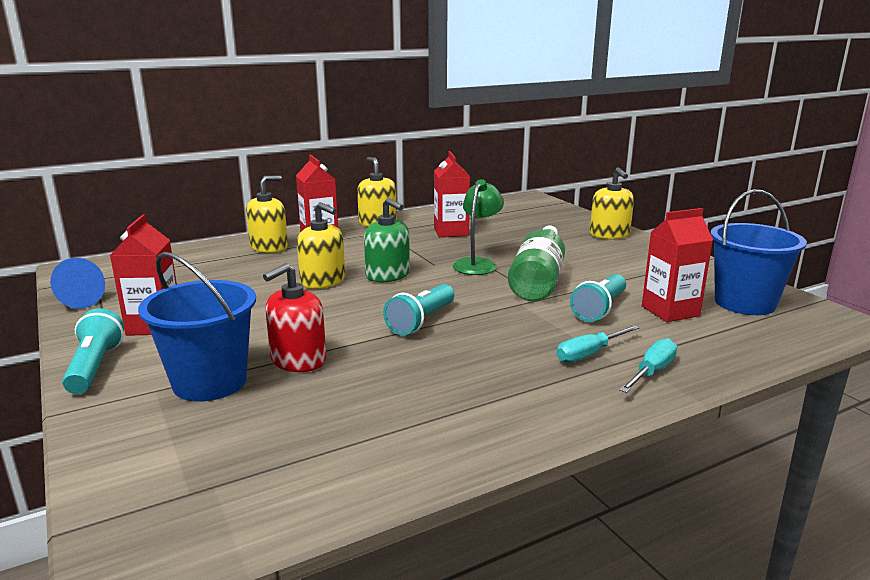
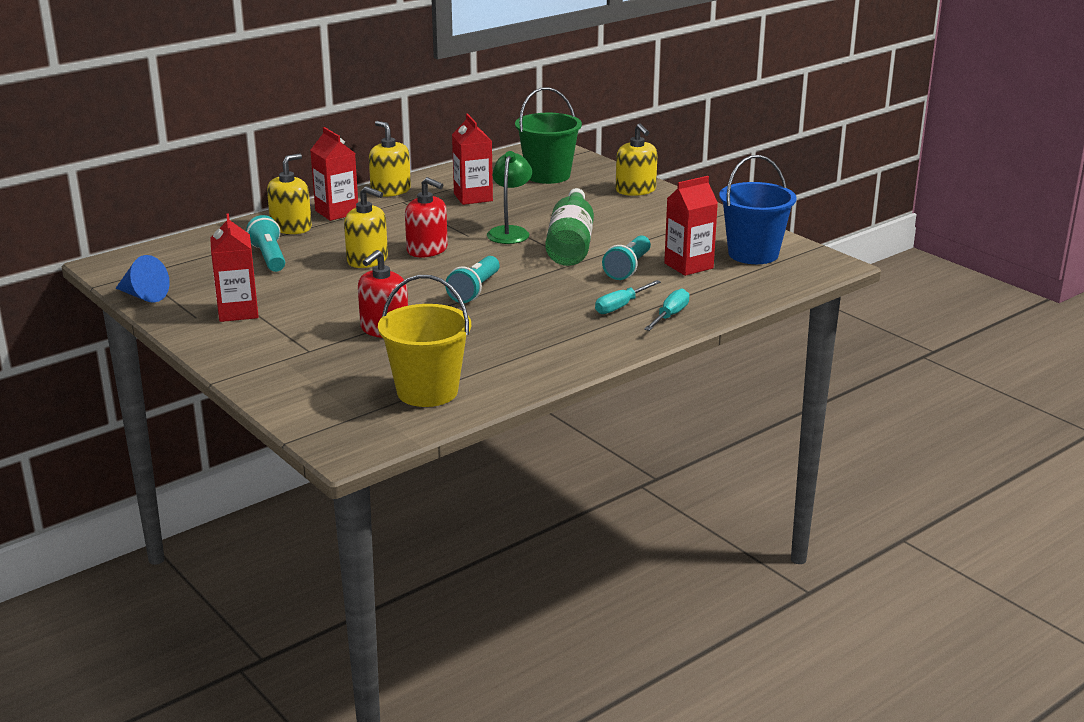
camera: 10 degrees left, 5 degrees up
turquoise flashlight [62,309,124,394] -> turquoise flashlight moved to [246,215,285,272]
blue bucket [138,252,256,401] -> none
green soap dispenser [364,198,410,282] -> red soap dispenser [405,177,448,258]
none -> yellow bucket [378,275,471,407]
none -> green bucket [515,87,582,184]

